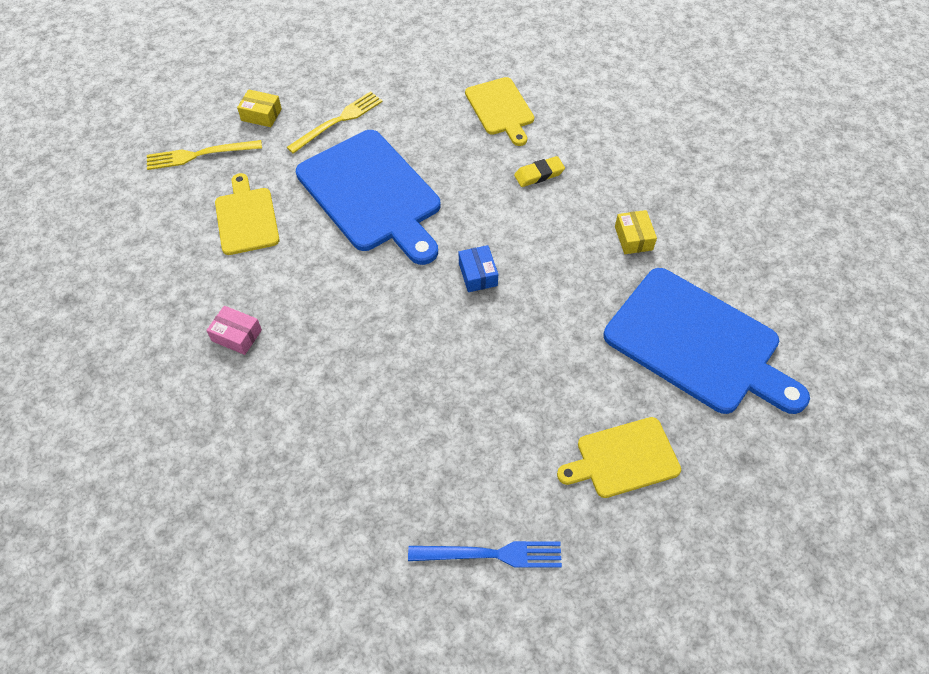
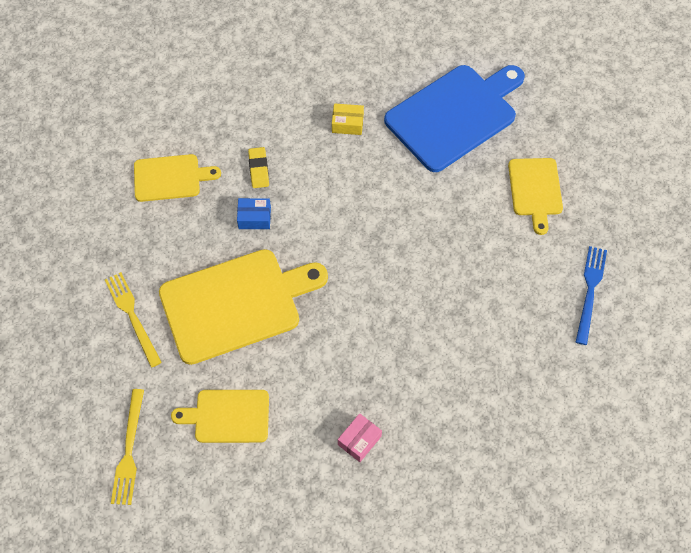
camera: 75 degrees left, 5 degrees up
yellow box [237,89,282,127] -> none
blue cutting board [296,130,441,265] -> yellow cutting board [159,249,328,365]
blue box [459,245,498,292] -> blue box moved to [237,198,271,229]

